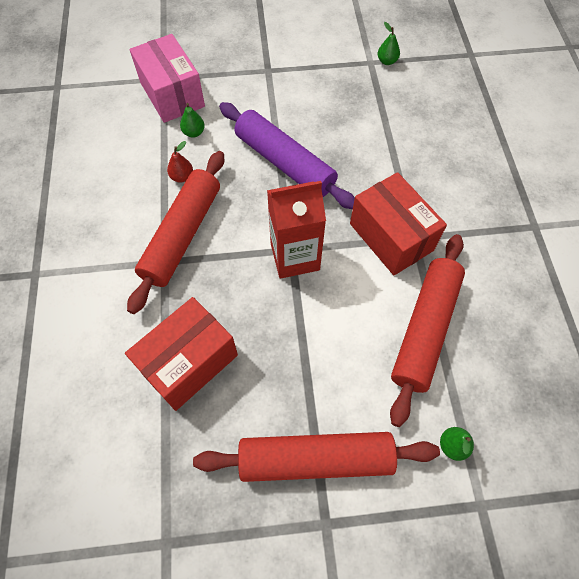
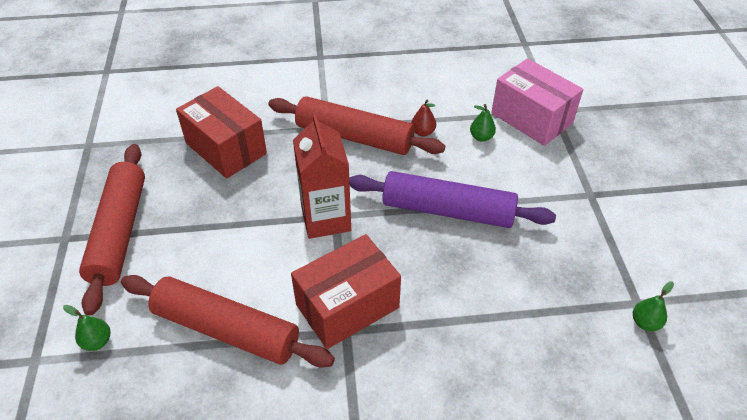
camera: 90 degrees right, 15 degrees down
pink box [130,34,205,123] -> pink box turned 75 degrees clockwise [491,58,583,146]
purple rolling pin [219,102,355,209] -> purple rolling pin turned 60 degrees clockwise [349,171,556,228]

